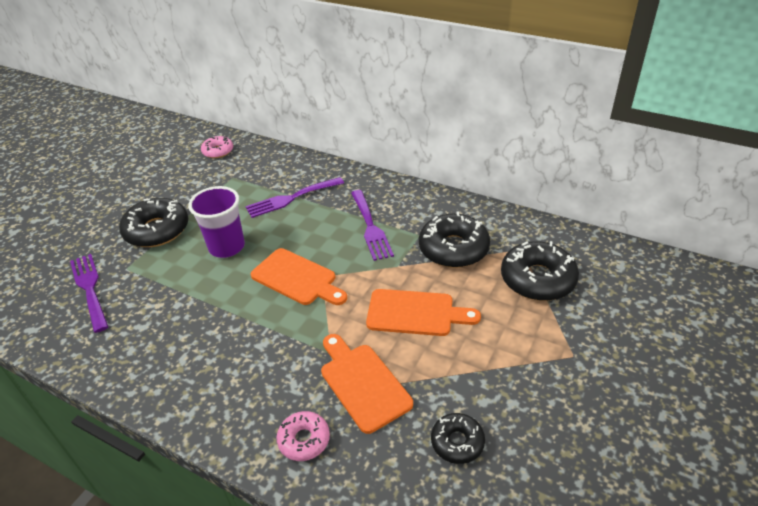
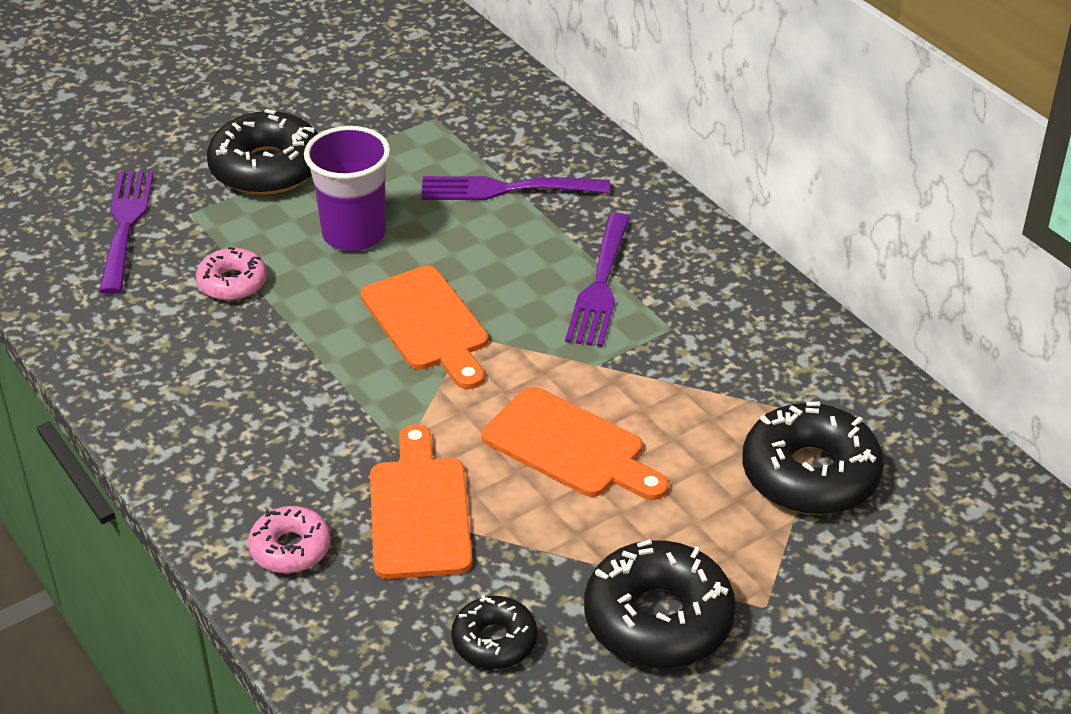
camera: 25 degrees right, 0 degrees up
pink donut [201,136,233,158] -> pink donut moved to [196,247,267,301]
black donut [419,212,490,268] -> black donut moved to [584,539,736,668]

